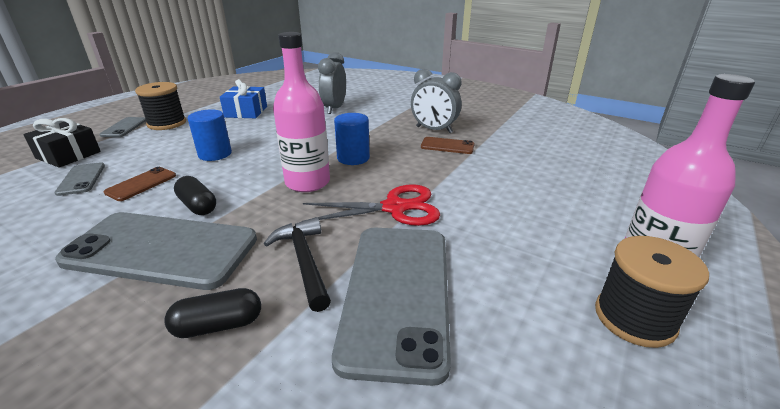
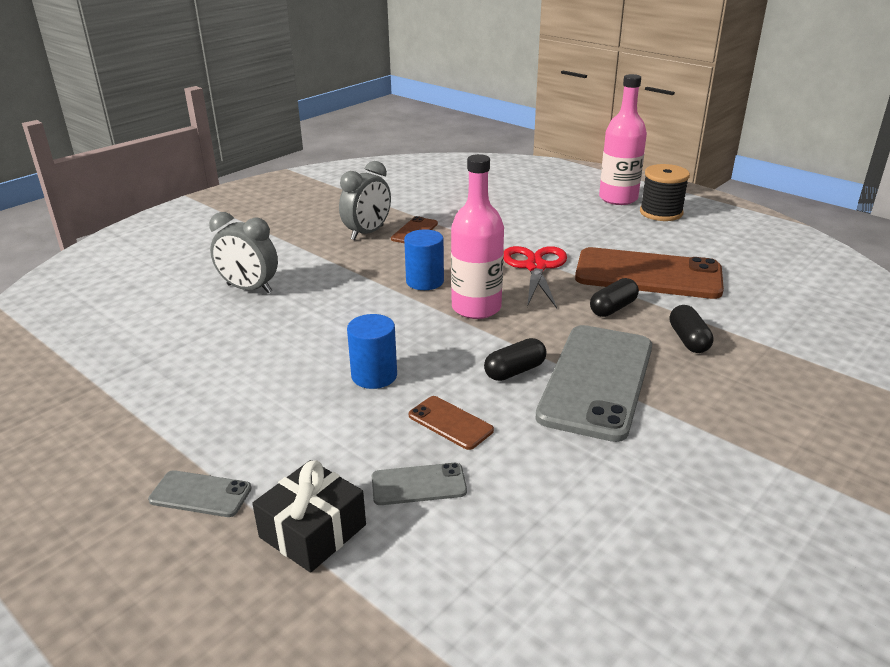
camera: 80 degrees left, 0 degrees up
black spool [135,82,186,130] -> none
blue gift [220,79,267,118] -> none
black hammer [264,217,331,312] -> black capsule [590,278,639,317]
grey phone [332,228,451,386] -> brown phone [575,247,724,299]

